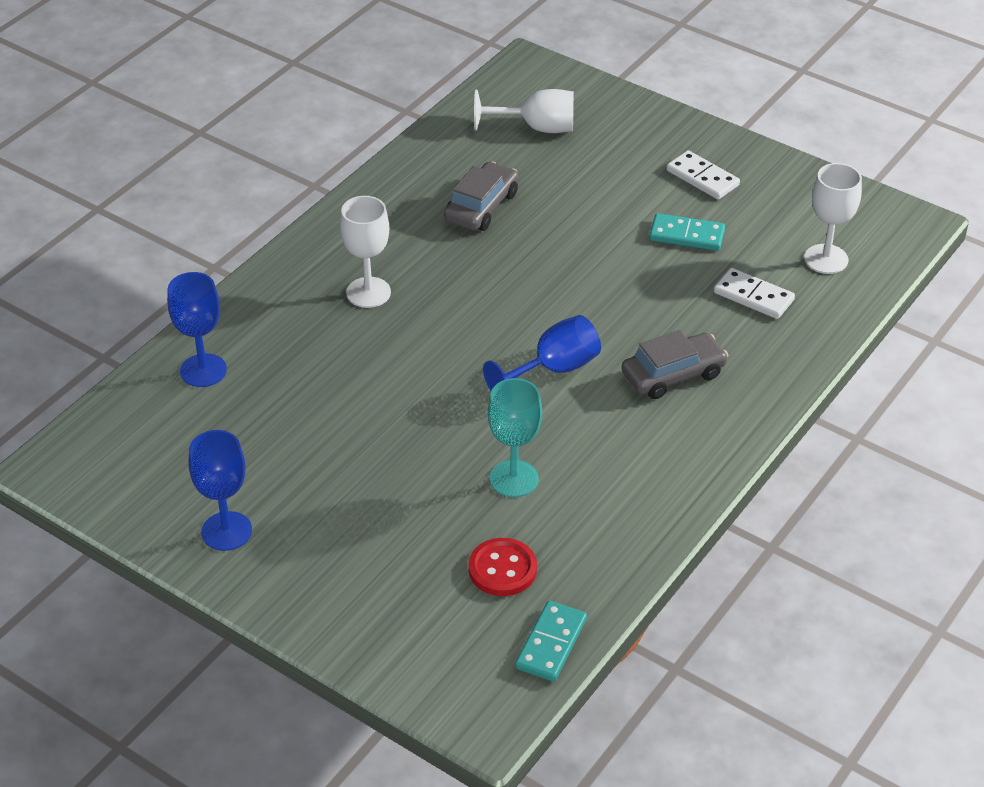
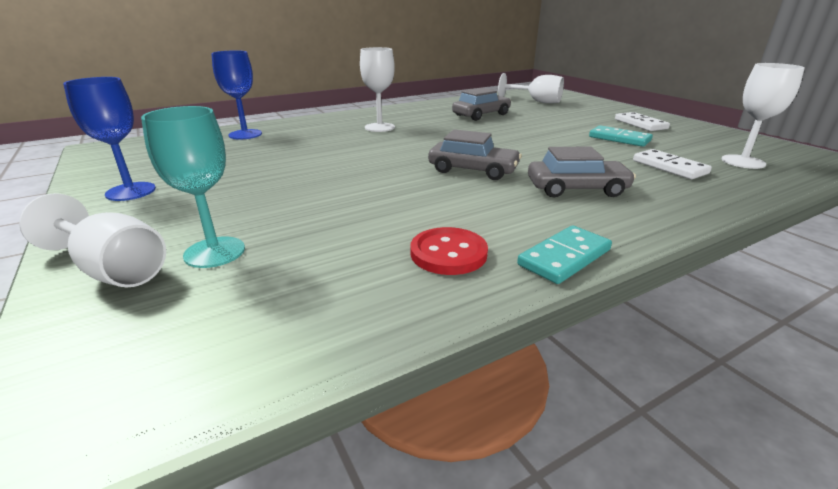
camera: 25 degrees right, 15 degrees down
red button [468,538,537,596] -> red button moved to [410,227,488,275]
blue goblet [483,315,601,391] -> grey car [428,129,522,180]
turquoise goblet [488,378,542,497] -> turquoise goblet moved to [141,106,245,268]
turquoise domino [515,601,587,682] -> turquoise domino moved to [517,225,612,284]
none -> white goblet [19,193,166,287]

